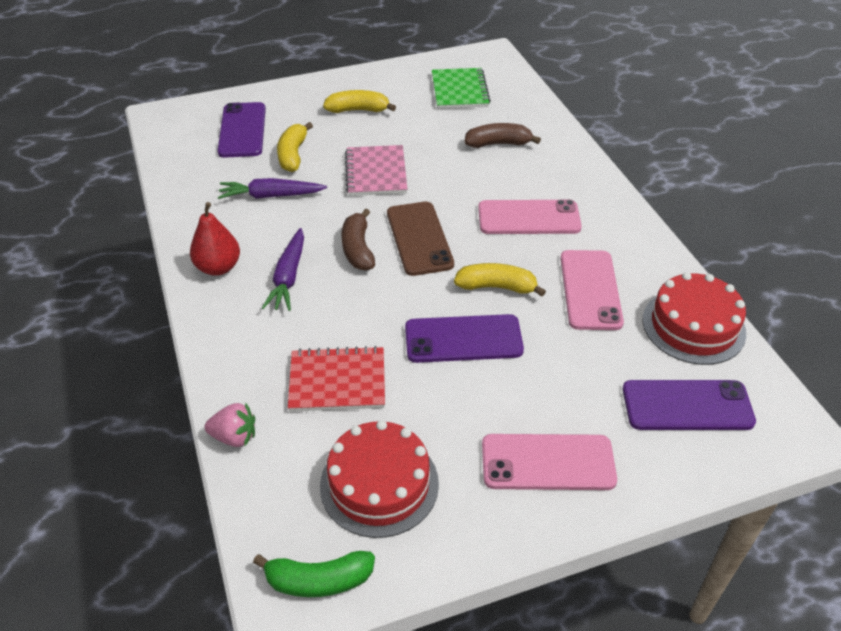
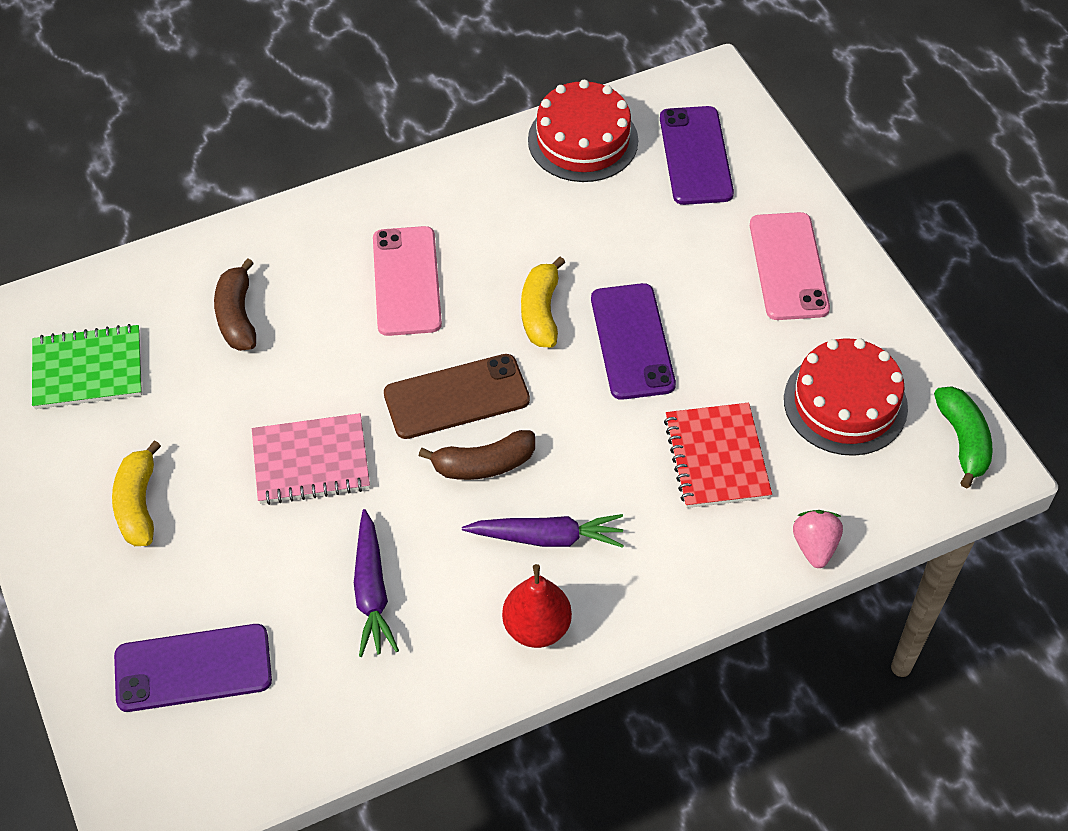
camera: 95 degrees left, 10 degrees up
yellow banana [277,122,313,172] -> none
pink phone [560,250,624,330] -> none

